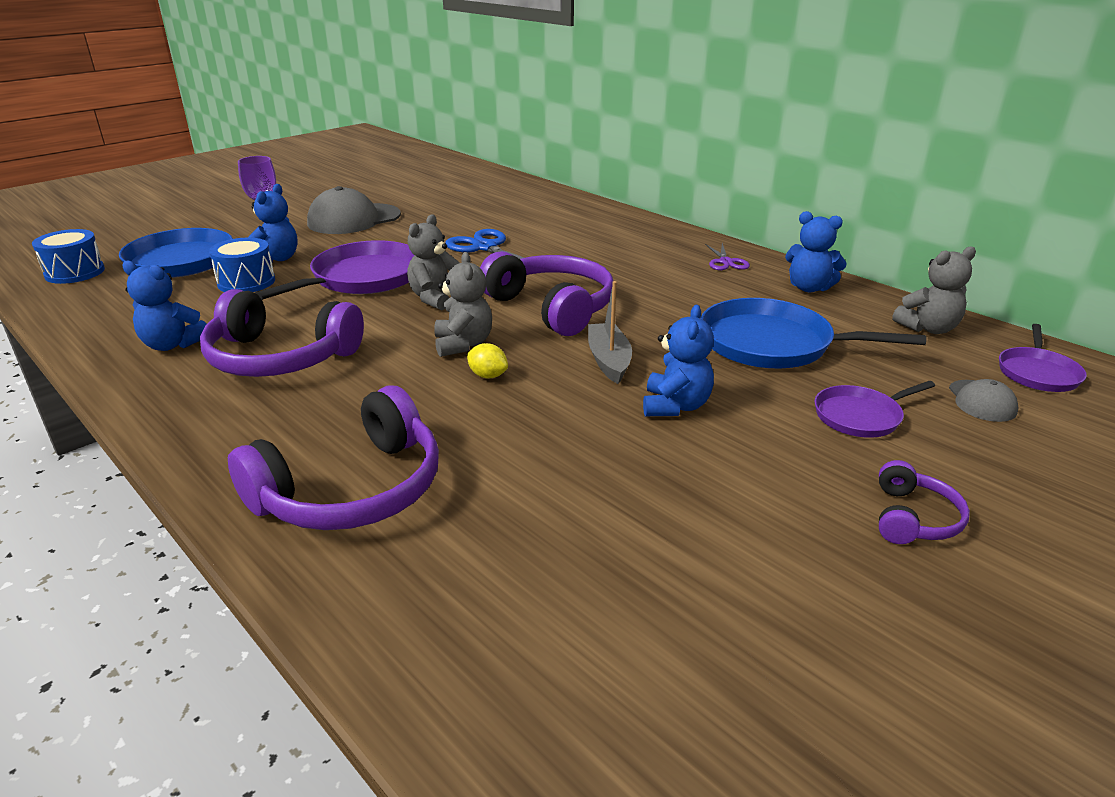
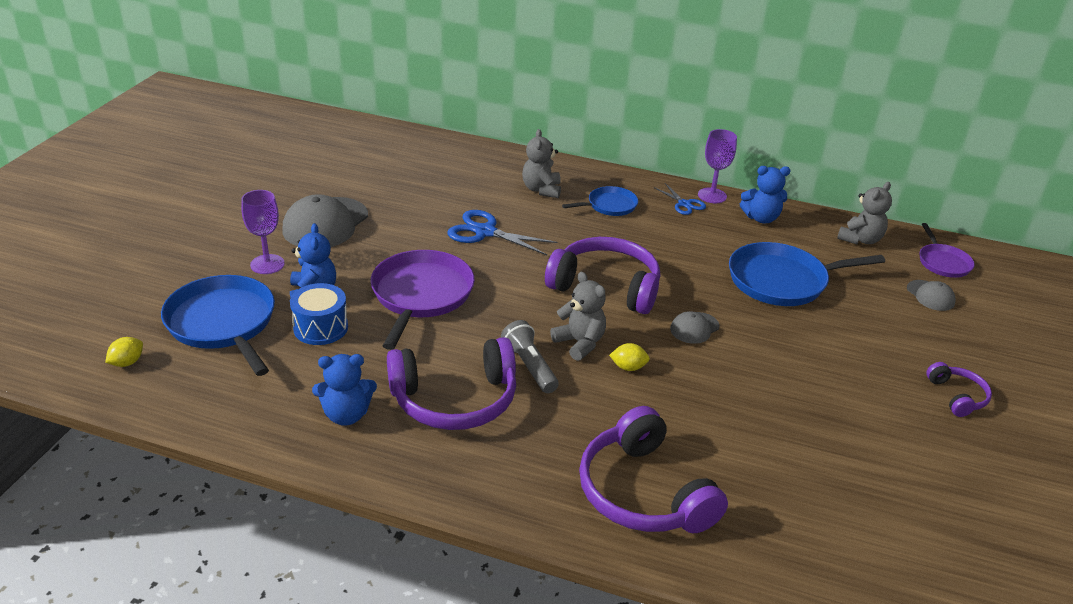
camera: 30 degrees left, 5 degrees up
blue drum [32,229,105,284] -> yellow lemon [105,337,143,367]
purple headphones [228,385,439,530] -> purple headphones turned 135 degrees clockwise [579,406,728,533]
grey teddy bear [407,214,460,310] -> grey teddy bear moved to [522,129,561,198]
grey boat [588,281,632,384] -> grey cap [670,311,720,344]
blue teddy bear [643,305,714,416] -> none
purple scissors [705,243,750,270] -> blue scissors [653,183,706,215]
purple pan [815,381,935,438] -> none
none -> grey flashlight [501,320,559,393]
none -> blue pan [562,186,638,216]
none -> purple goblet [698,129,737,203]

